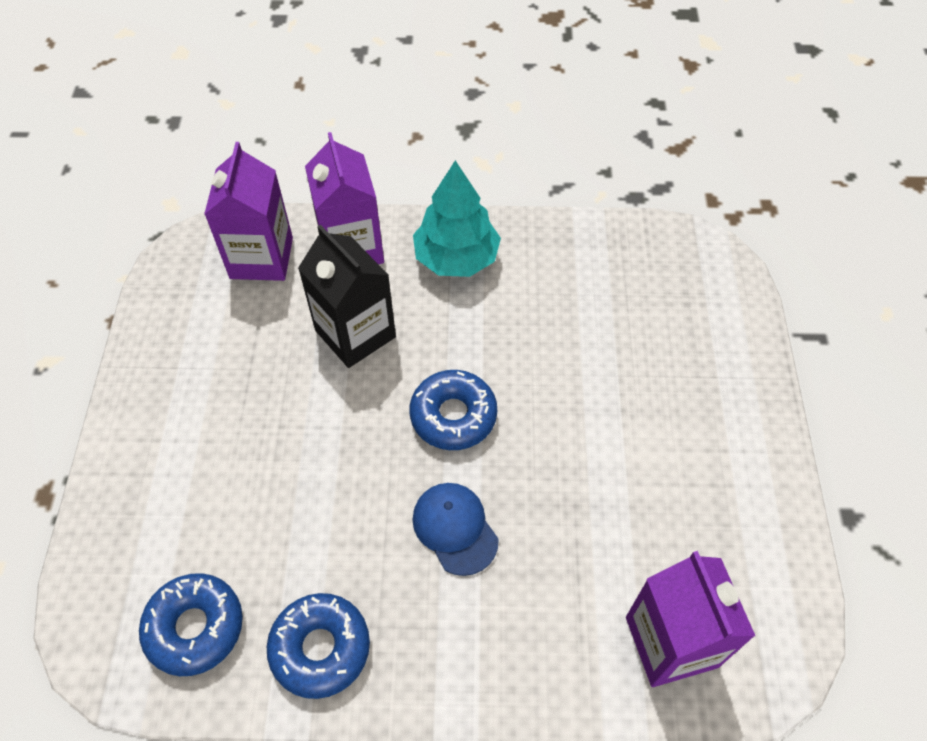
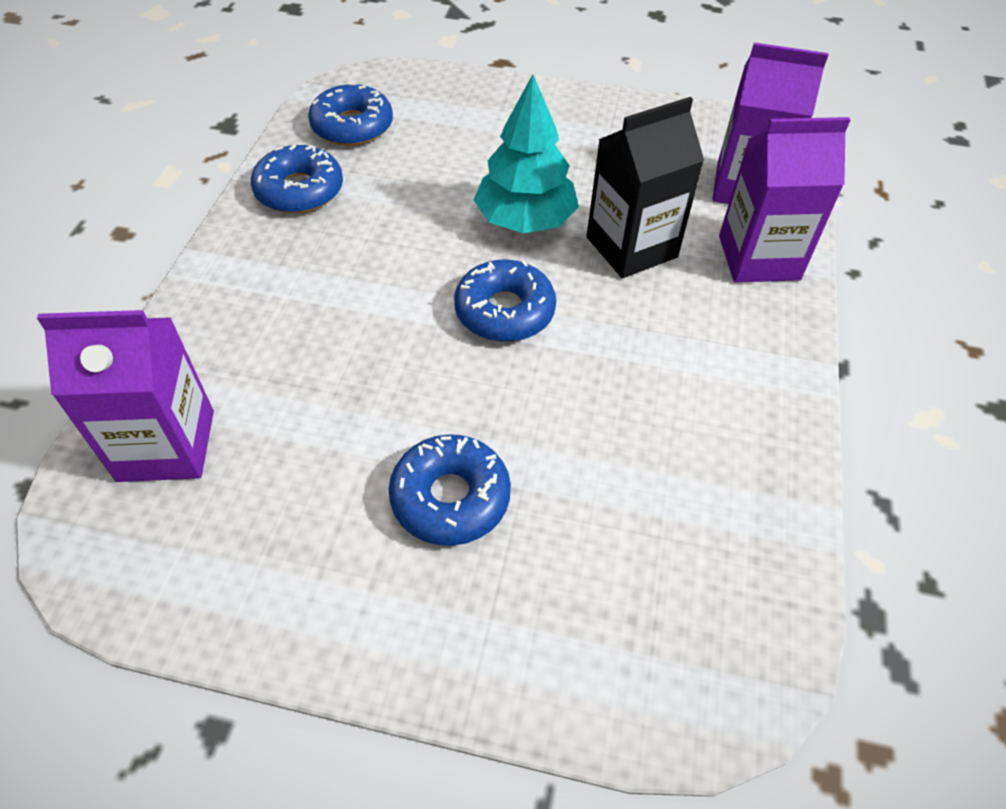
camera: 100 degrees right, 5 degrees down
blue cap [412,483,499,576] -> none
turquoise tree [413,160,501,277] -> turquoise tree moved to [474,74,579,233]
none -> blue donut [389,434,511,546]

